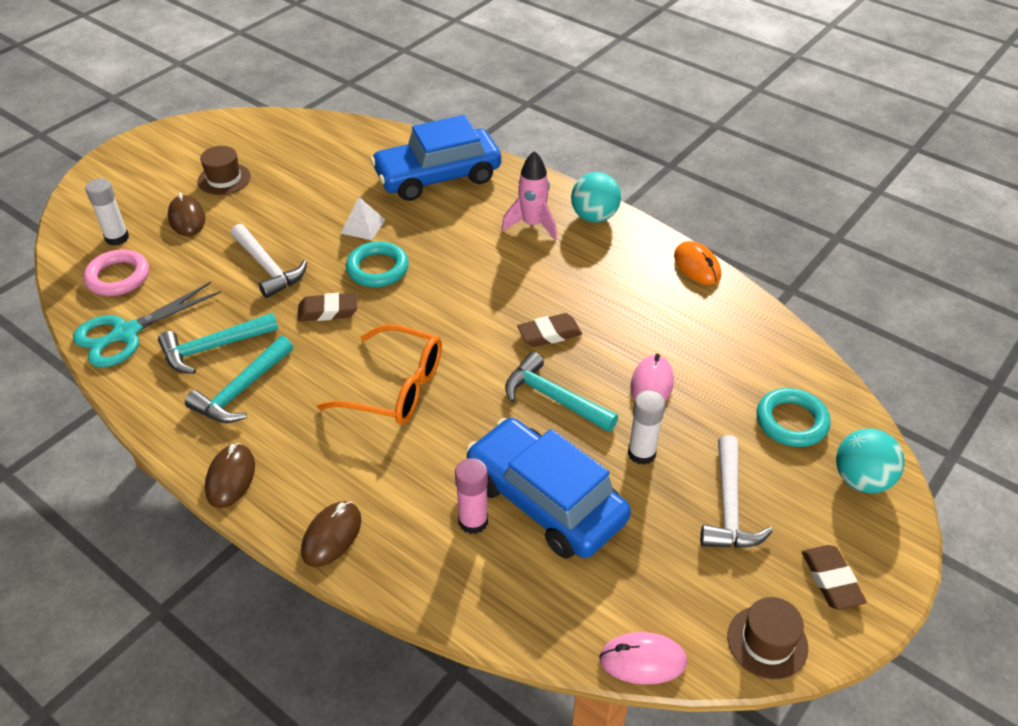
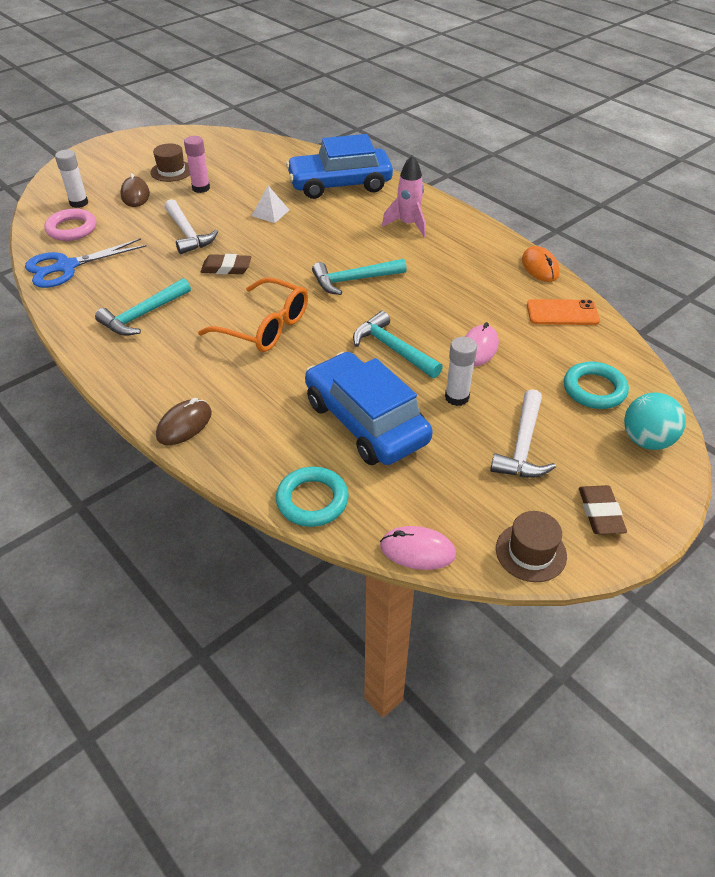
camera: 10 degrees right, 0 degrees up
turquoise scissors [73,282,221,367] -> blue scissors [25,238,146,288]
turquoise hammer [158,313,279,374] -> turquoise hammer moved to [312,259,407,295]
brown mouse [205,443,255,508] -> none
turquoise ring [346,241,409,287] -> turquoise ring moved to [276,467,349,527]
pink glue stick [455,458,488,534] -> pink glue stick moved to [184,136,210,193]
brown eraser [517,313,582,347] -> none
turquoise ball [571,172,621,223] -> none
none -> orange phone [527,299,600,325]

